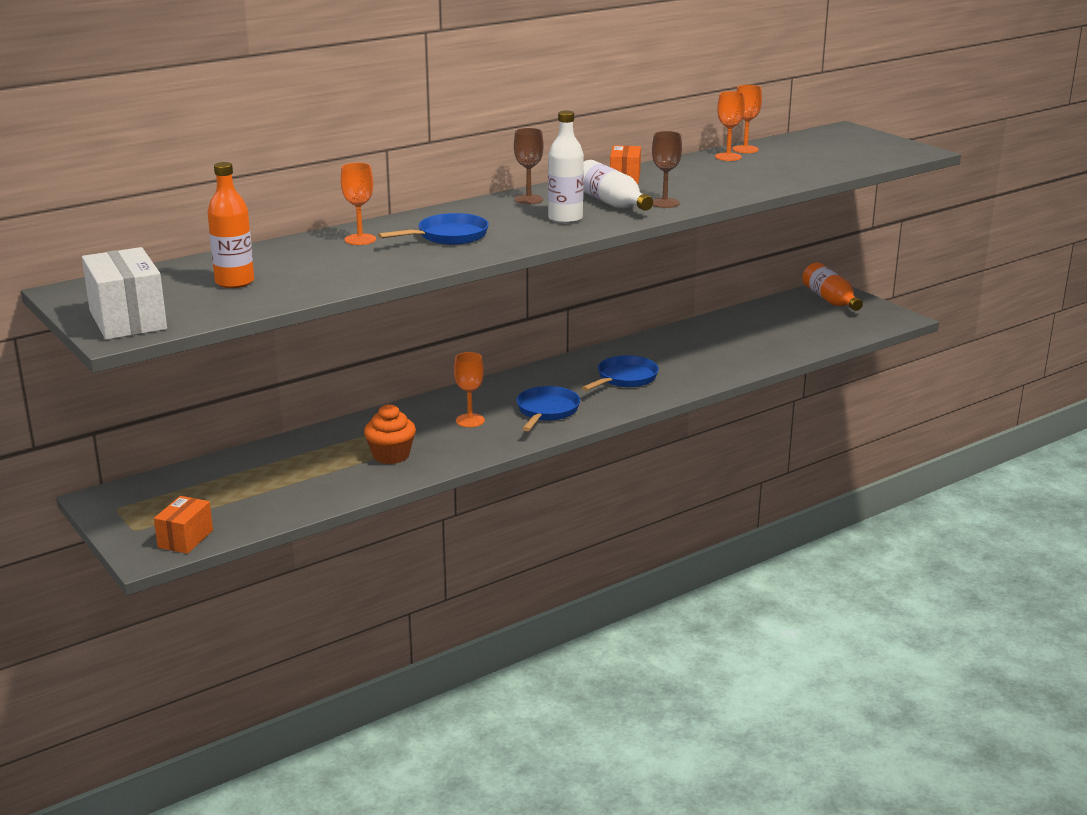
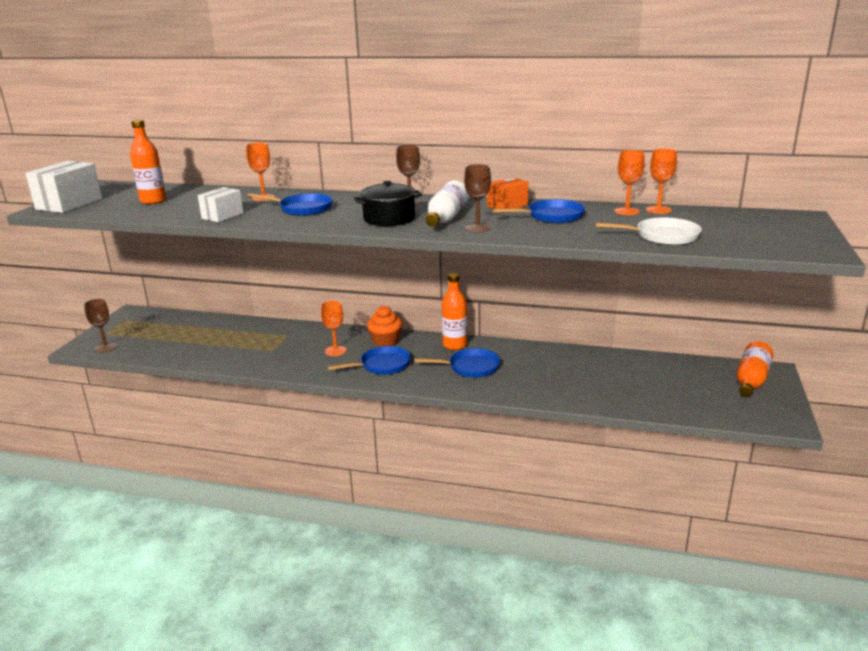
camera: 50 degrees right, 0 degrees up
orange box [154,496,213,554] -> brown goblet [84,299,117,353]
orange cupcake [364,404,416,464] -> orange cupcake moved to [367,306,403,347]
white bottle [548,111,584,224] -> black pot [354,181,422,226]
none -> white box [198,187,243,222]
none -> orange bottle [442,273,467,350]
none -> blue pan [492,199,585,223]
none -> white pan [595,217,702,245]

